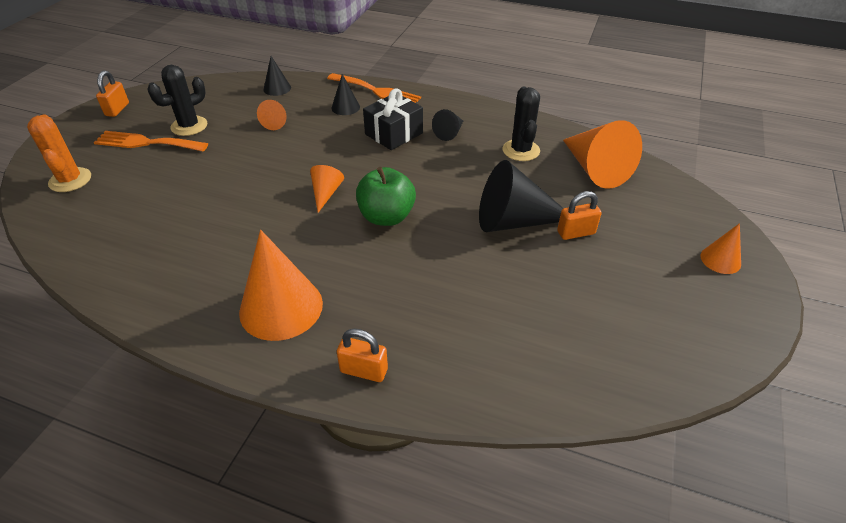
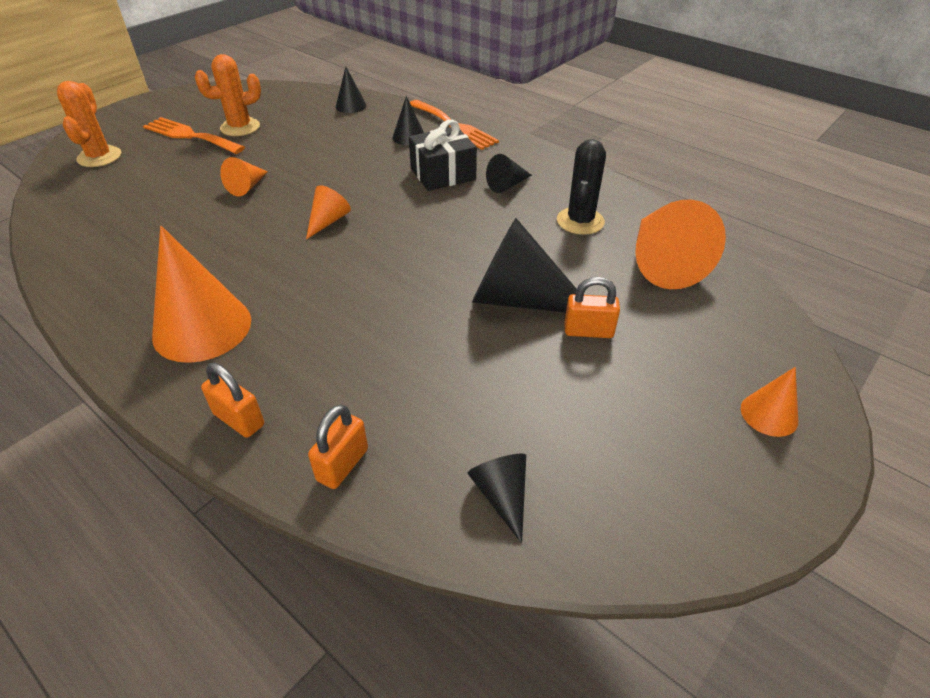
camera: 20 degrees right, 0 degrees up
orange padlock [96,70,129,117] -> orange padlock moved to [308,404,368,489]
black cactus [147,65,207,136] -> orange cactus [195,54,261,136]
orange cone [257,100,287,130] -> orange cone moved to [220,157,268,196]
green apple [356,167,416,226] -> none
none -> black cone [467,453,526,543]

